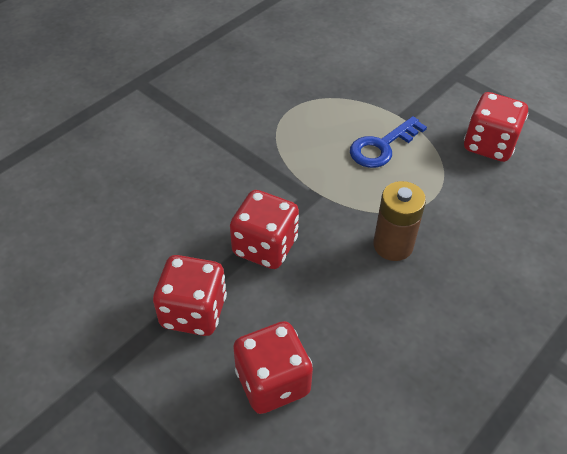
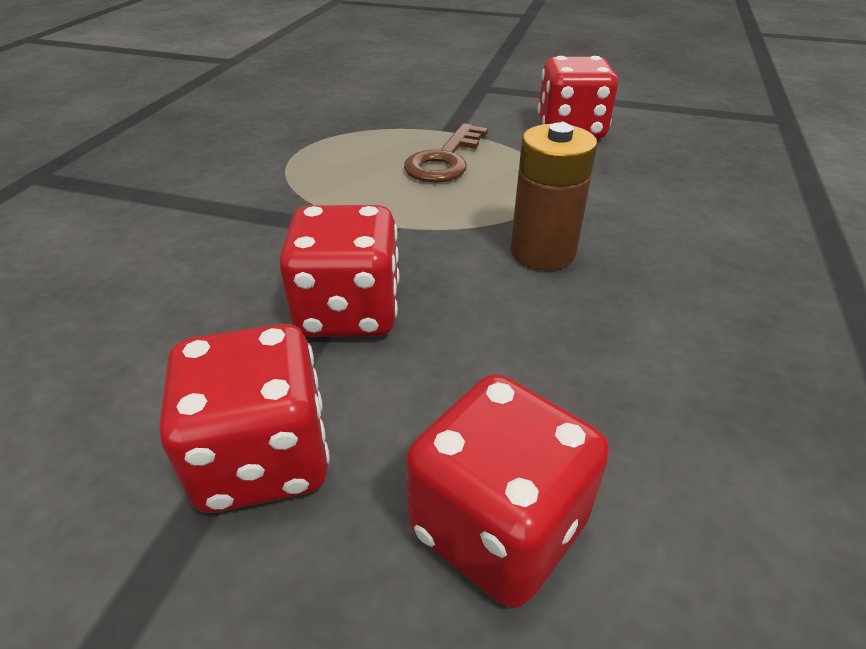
camera: 25 degrees left, 10 degrees down
blue key [350,116,427,168] -> brown key [404,123,488,183]

